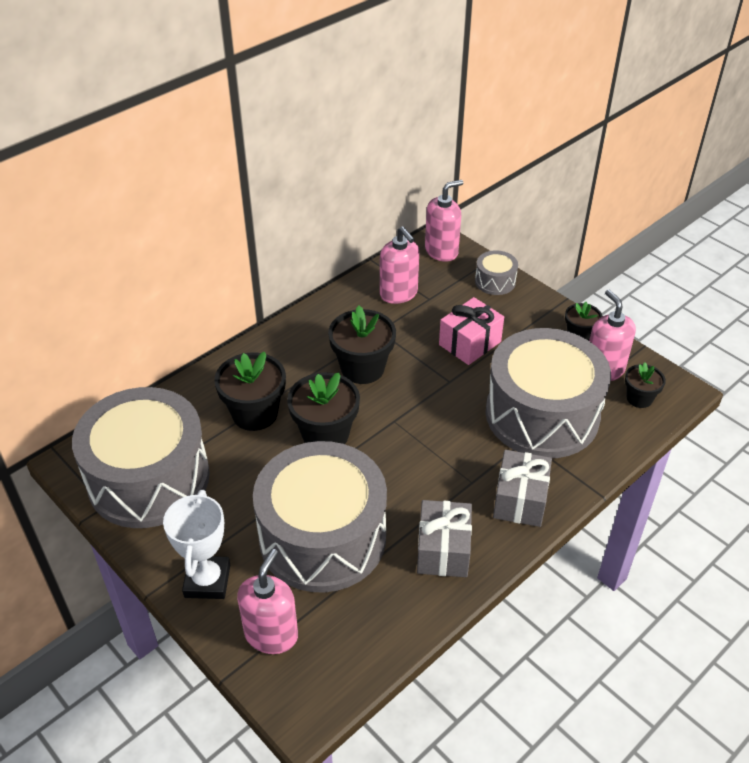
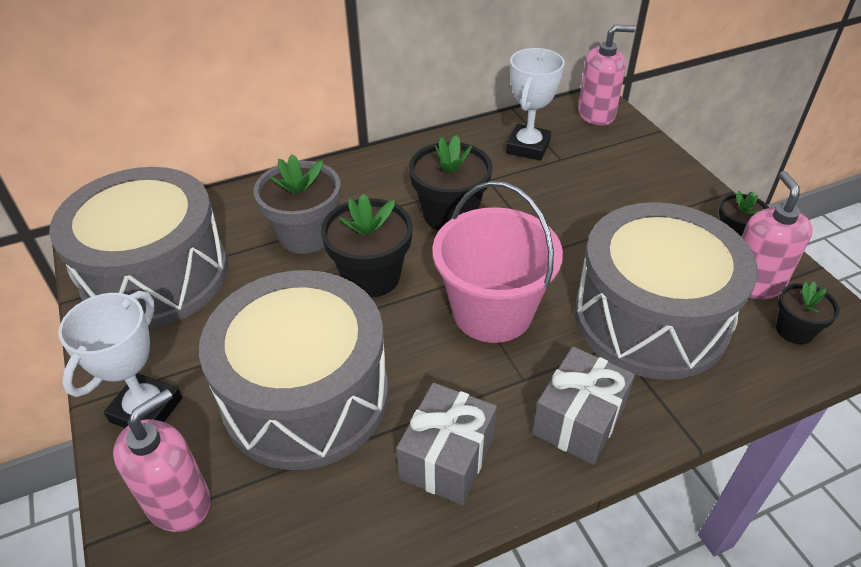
camera: 20 degrees right, 0 degrees up
black flower pot [214,351,286,431] -> grey flower pot [254,154,340,254]
pink soap dispenser [380,227,419,304] -> white trophy [506,48,565,161]
pink gift [439,297,504,365] -> none
grey drum [475,250,518,295] -> none
none -> pink bucket [433,181,563,343]

